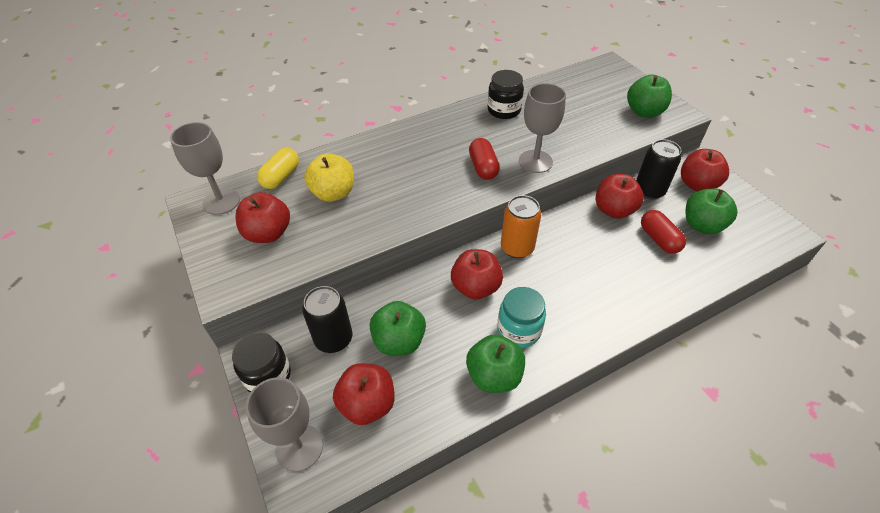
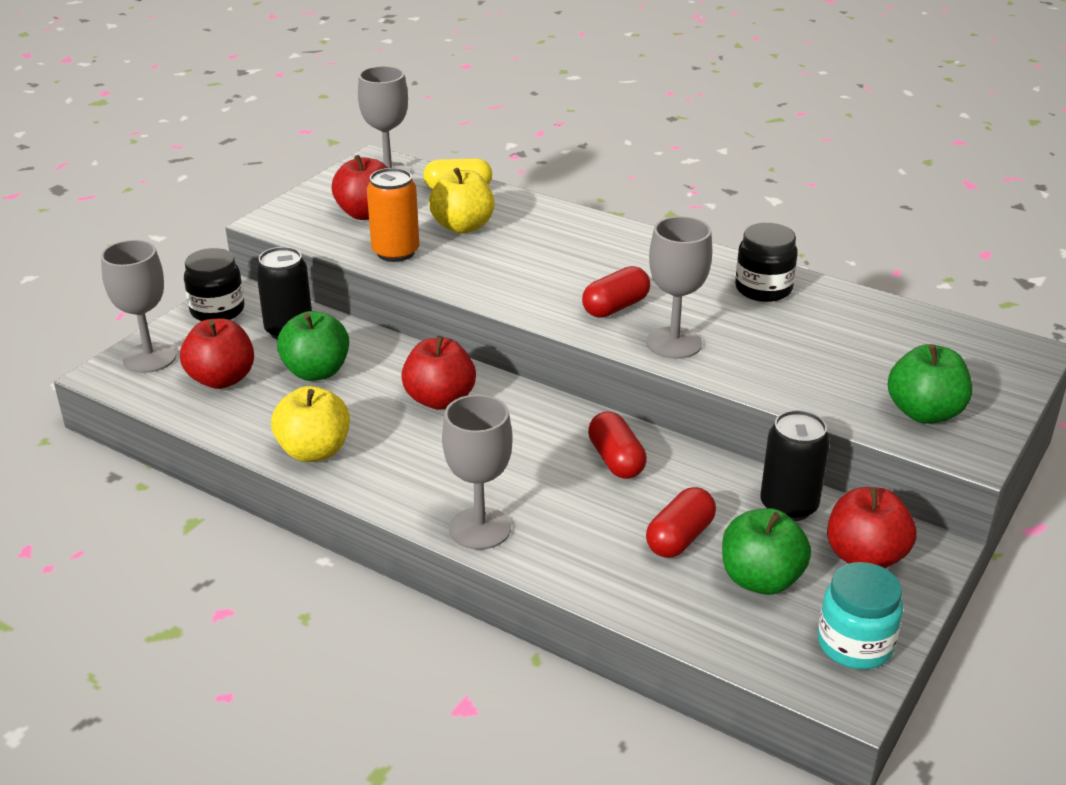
camera: 60 degrees right, 15 degrees down
green apple [466,334,525,393] -> yellow apple [271,386,350,462]
turquoise jar [497,287,546,348] -> turquoise jar moved to [818,562,903,669]
orange can [501,195,541,258] -> orange can moved to [367,168,419,262]
red apple [596,174,644,219] -> none
none -> grey goblet [442,395,513,550]
none -> red capsule [588,411,647,479]

